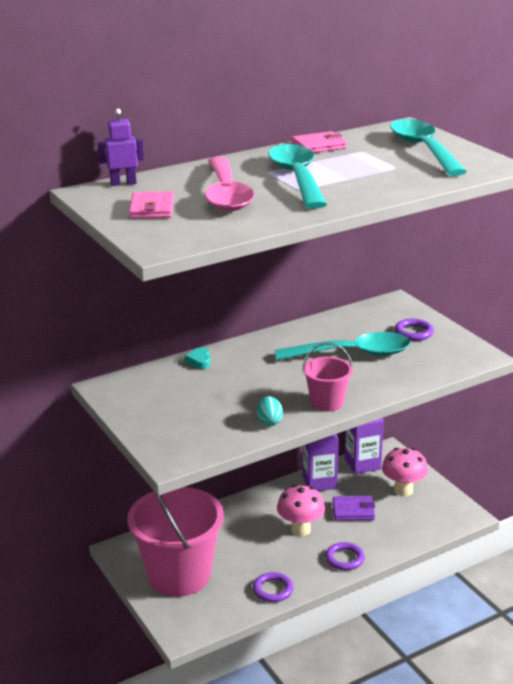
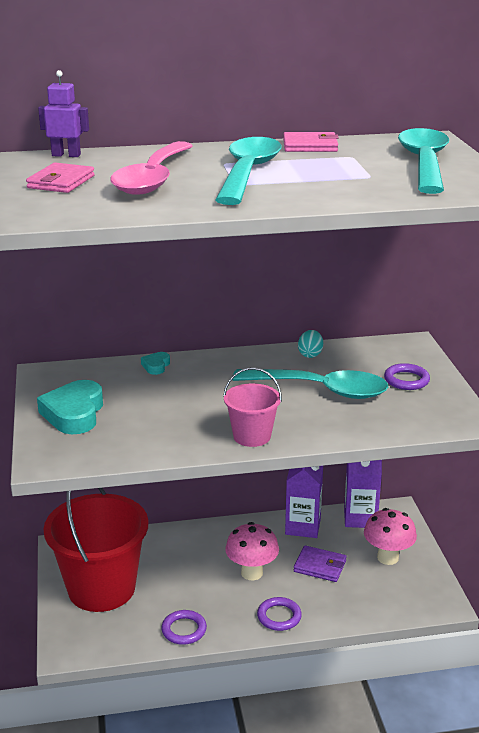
camera: 20 degrees right, 0 degrees up
pink bucket [127,487,224,597] -> red bucket [44,488,149,612]
turquoise egg [257,396,283,426] -> turquoise egg moved to [298,330,323,358]
none -> turquoise heart [37,380,103,434]

